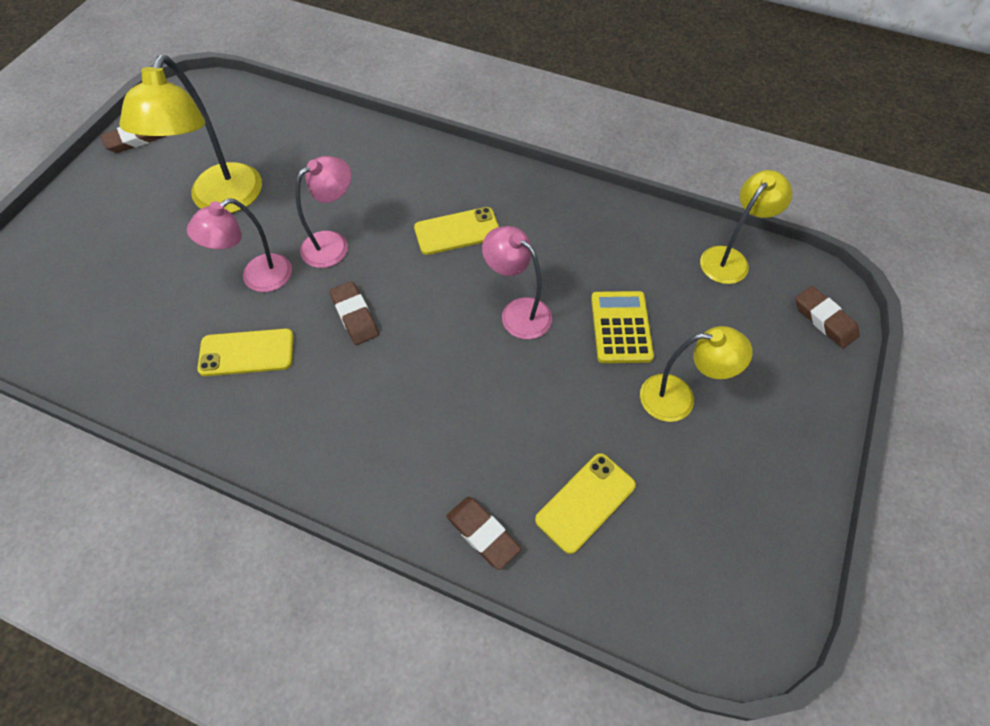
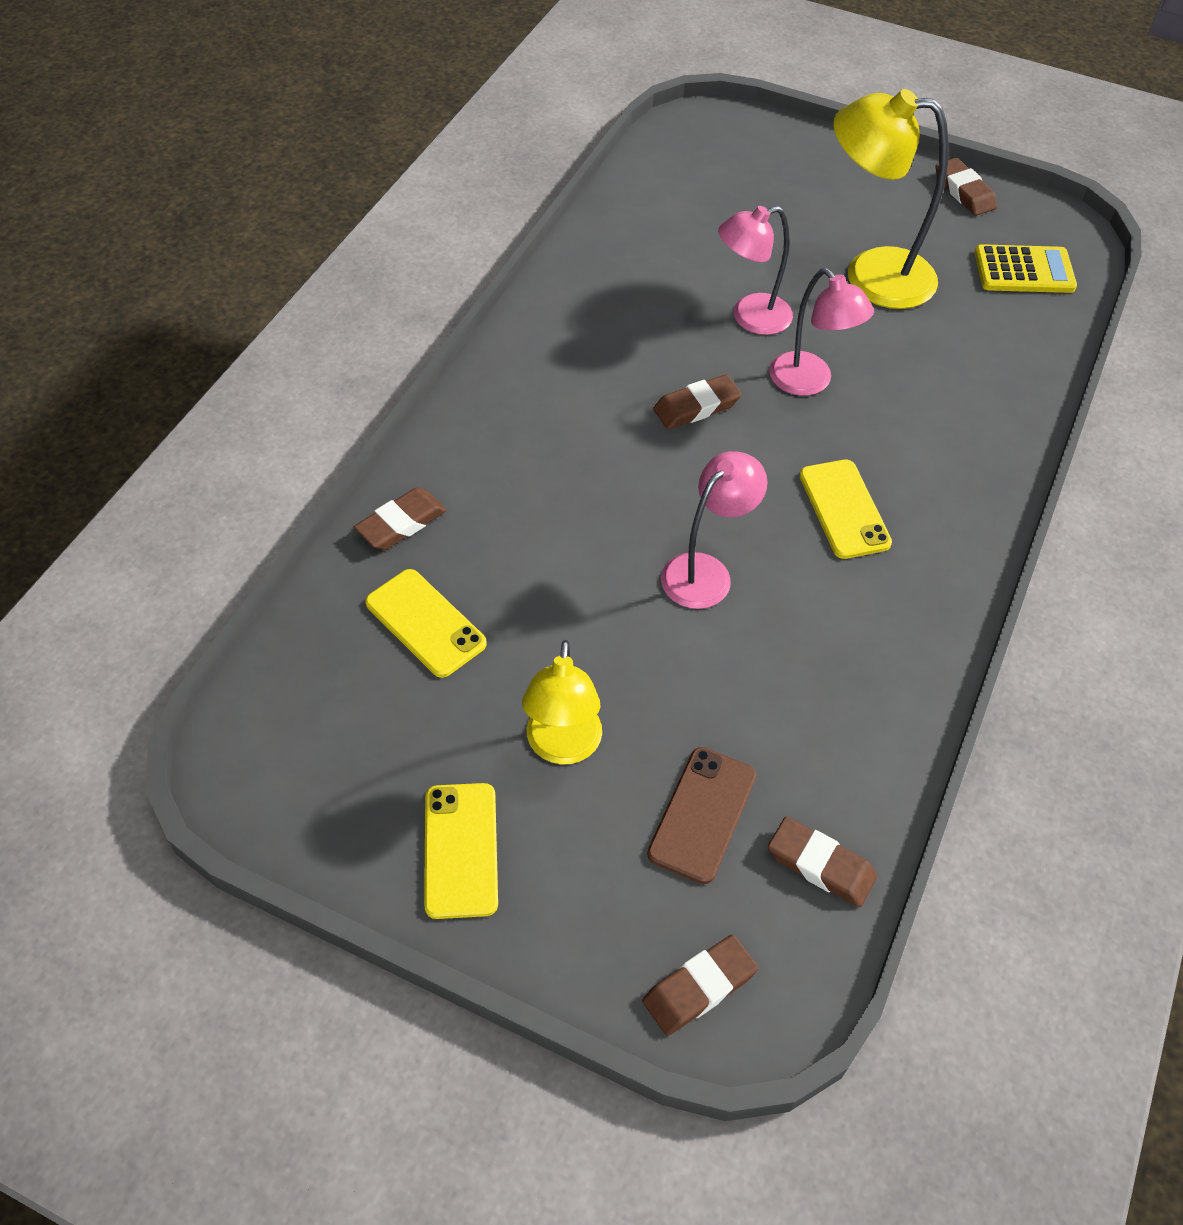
camera: 90 degrees right, 5 degrees down
pink lamp [187,198,292,292] -> pink lamp turned 75 degrees counterclockwise [718,206,793,335]
yellow phone [197,329,294,376] -> yellow phone moved to [424,783,498,919]
yellow calculator [591,291,654,363] -> yellow calculator moved to [974,244,1077,293]
yellow lamp [700,170,793,284] -> brown eraser [768,817,877,907]
none -> brown phone [647,747,756,884]

